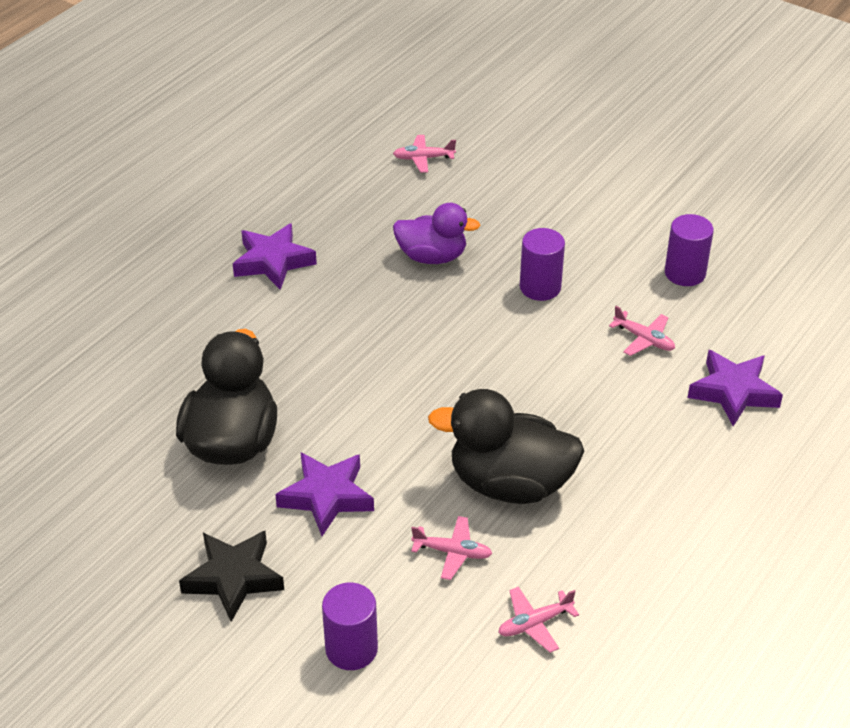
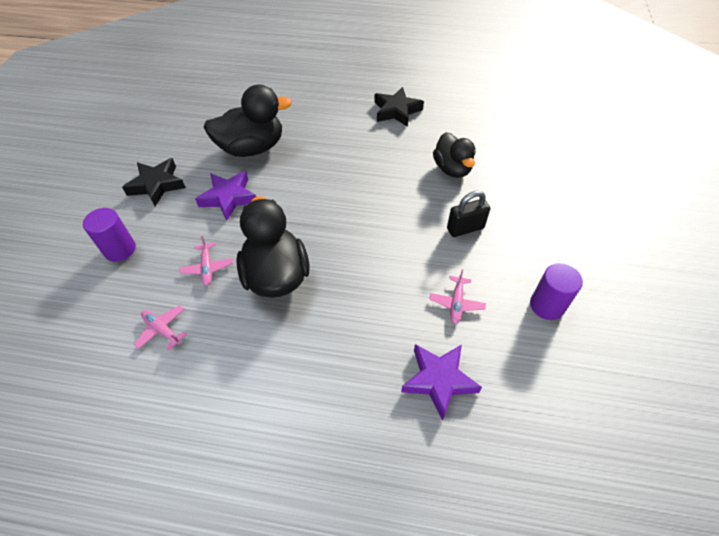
camera: 65 degrees right, 10 degrees up
purple star [233,223,317,290] -> black star [374,87,424,127]
pink plane [393,135,456,173] -> none
purple duck [393,203,481,264] -> black duck [433,132,476,178]
purple cylinder [520,228,565,301] -> black padlock [447,191,490,237]

